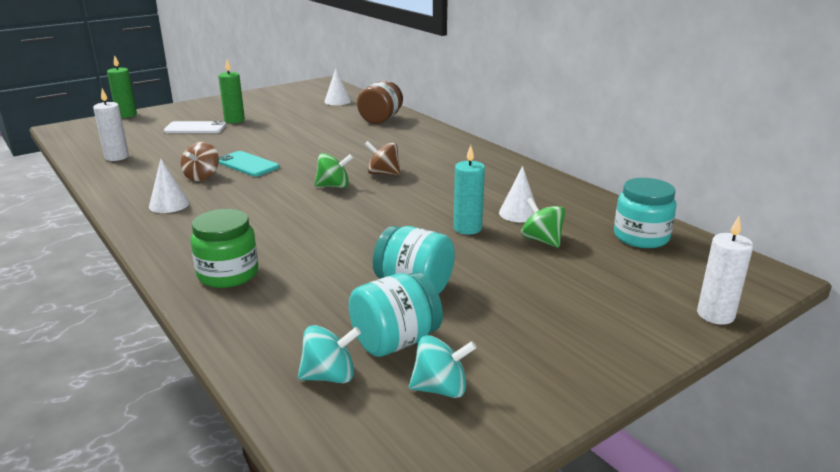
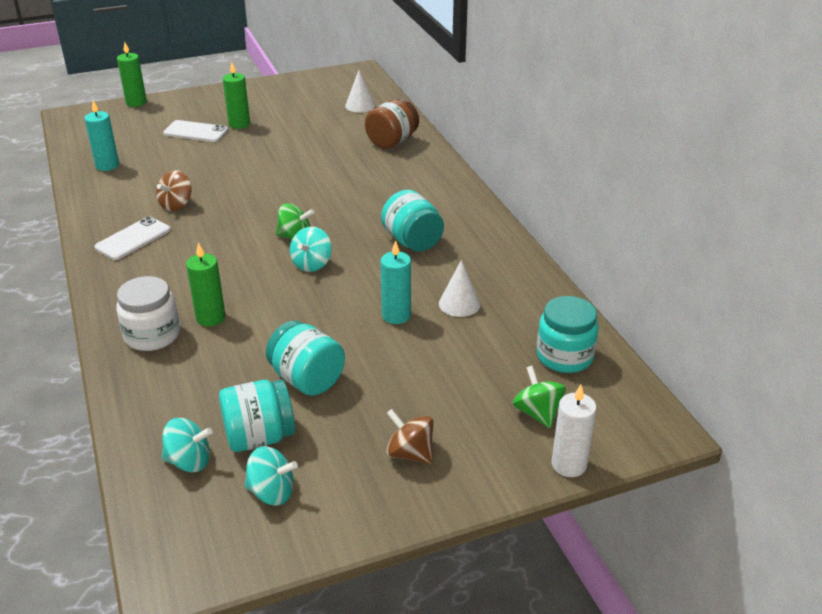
camera: 15 degrees right, 10 degrees up
white candle [93,88,129,161] -> turquoise candle [84,100,119,171]
white cone [149,159,190,213] -> white phone [94,216,171,260]
green jar [191,209,258,288] -> white jar [116,276,180,351]
turquoise phone [219,151,279,177] -> none
brown spinning top [364,141,401,175] -> brown spinning top moved to [386,409,434,464]
green spinning top [521,198,566,248] -> green spinning top moved to [513,366,566,428]
none -> green candle [186,243,225,326]
none -> turquoise spinning top [290,227,332,272]
none -> turquoise jar [381,190,444,252]

